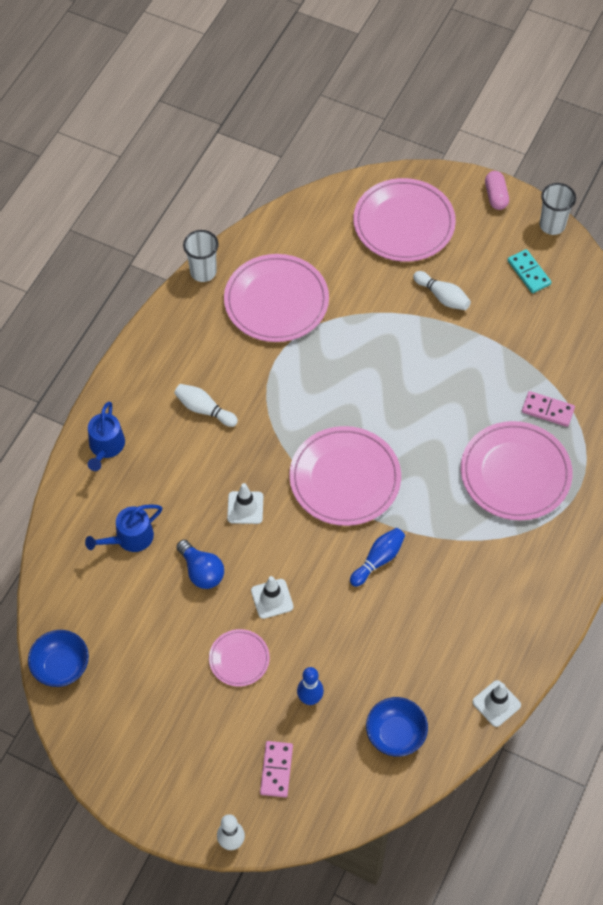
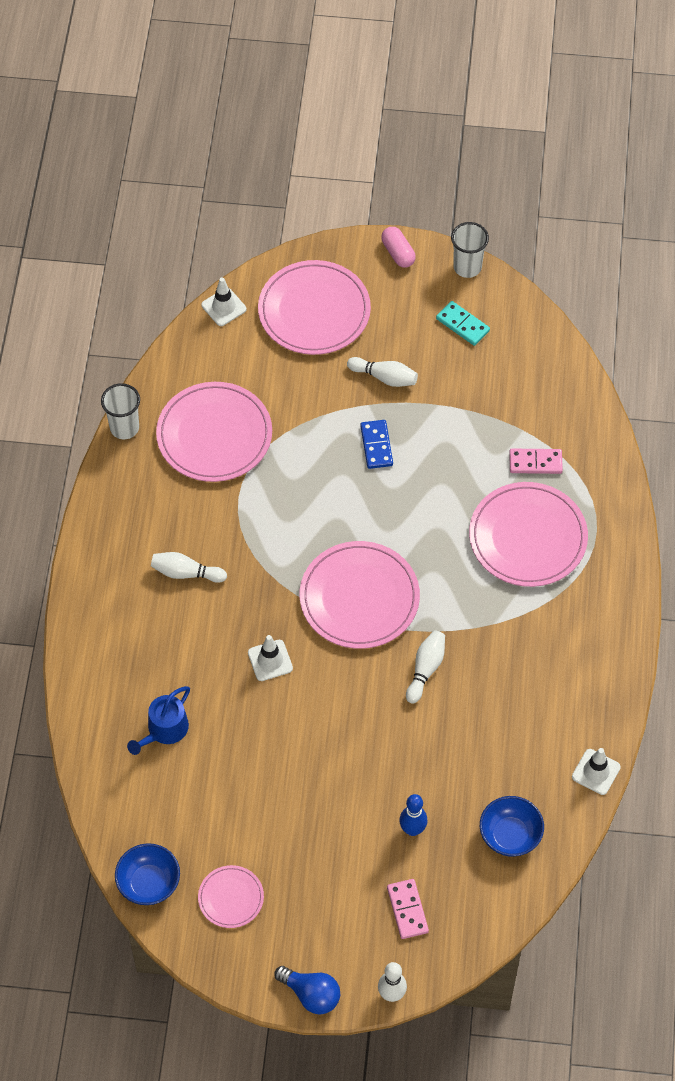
camera: 20 degrees left, 0 degrees up
blue watering can [88,402,125,471] -> none
blue light bulb [176,540,224,589] -> blue light bulb moved to [274,966,340,1014]
pink plate [209,629,270,687] -> pink plate moved to [198,865,264,928]
white traffic cone [251,576,294,619] -> white traffic cone moved to [202,277,246,326]
blue bowling pin [350,528,405,587] -> white bowling pin [406,630,445,704]
none -> blue domino [360,420,393,469]

